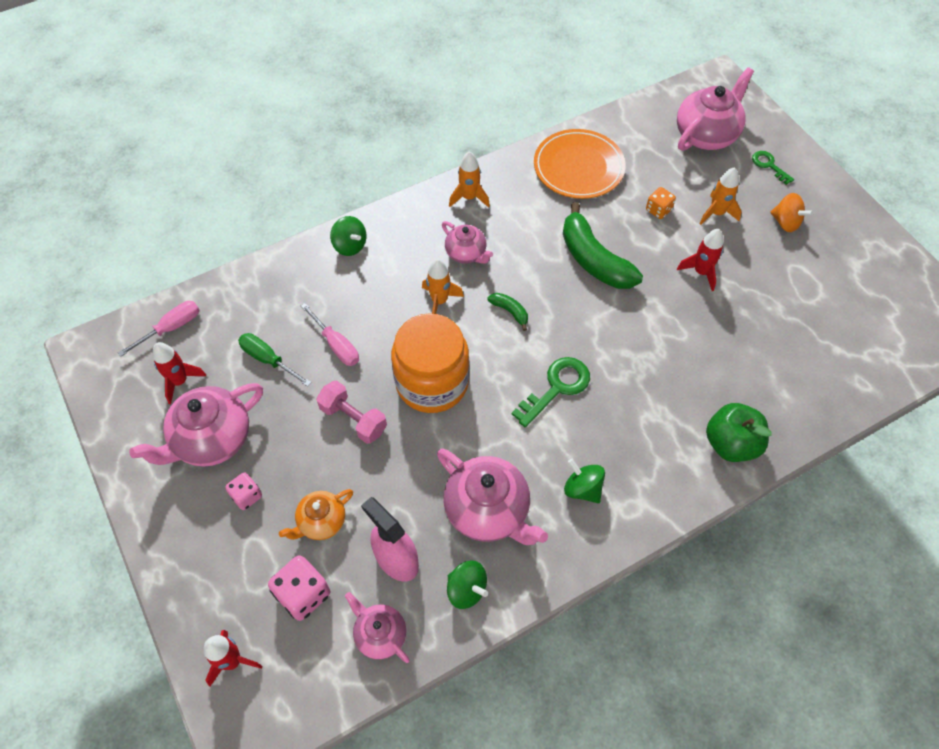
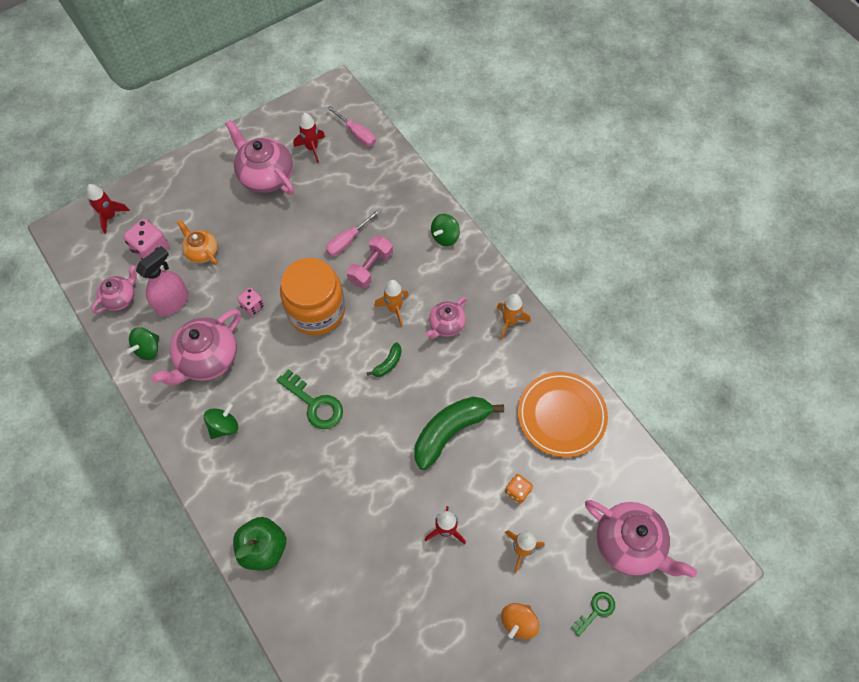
camera: 85 degrees right, 5 degrees up
pink dice [225,472,262,510] -> pink dice moved to [237,288,264,316]
green screwdriver [238,333,311,387] -> none
pink dumbbell [316,381,387,444] -> pink dumbbell moved to [347,235,393,288]

